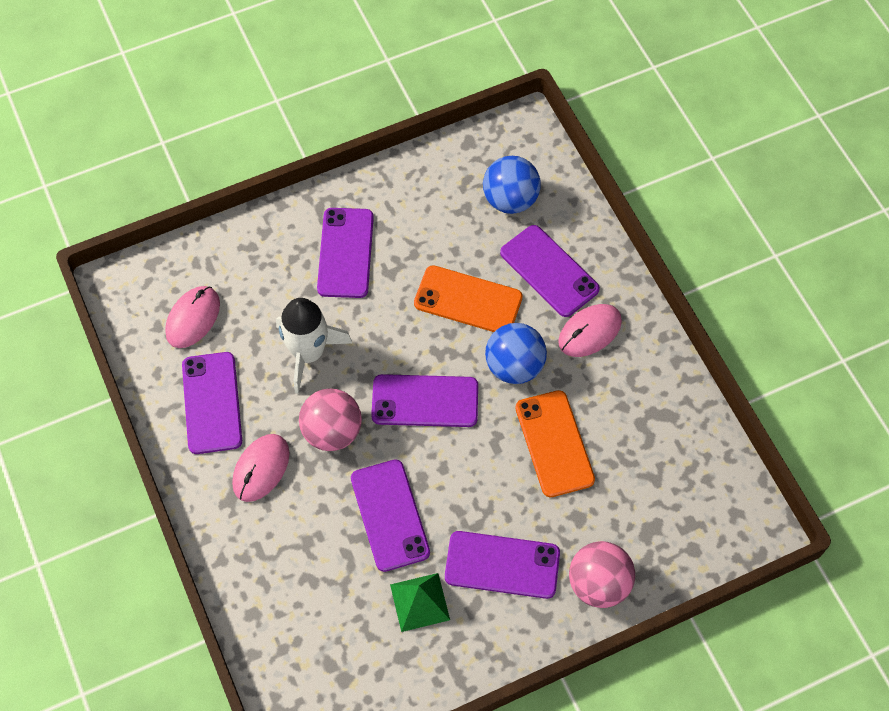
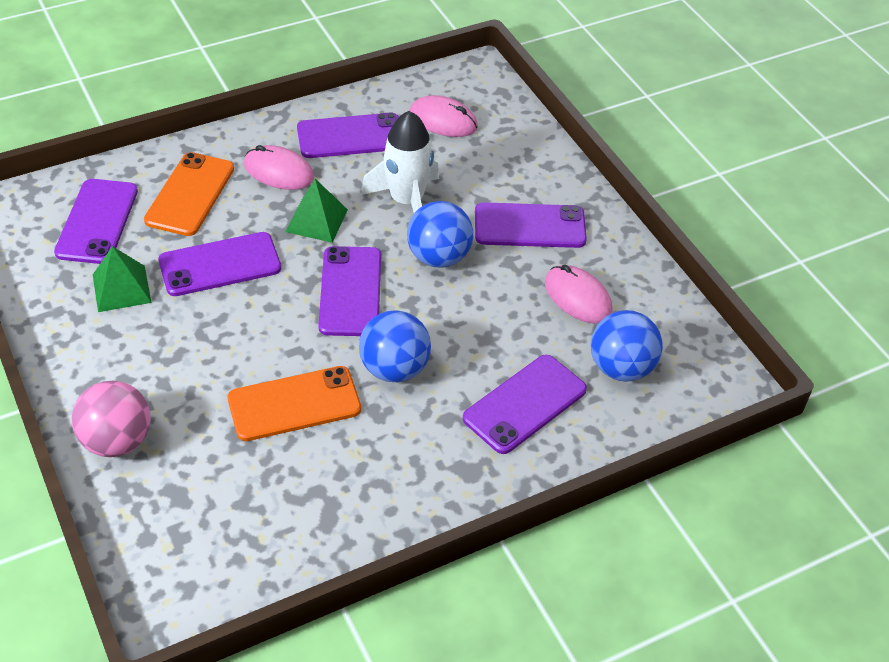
camera: 85 degrees right, 15 degrees down
pink ball [299,388,362,451] -> green pyramid [285,179,348,243]
orange phone [414,265,523,332] -> orange phone moved to [144,152,234,236]
purple phone [445,531,560,599] -> purple phone moved to [54,179,138,264]
pink mouse [558,304,622,357] -> pink mouse moved to [545,265,613,323]
none -> blue ball [407,201,473,268]

